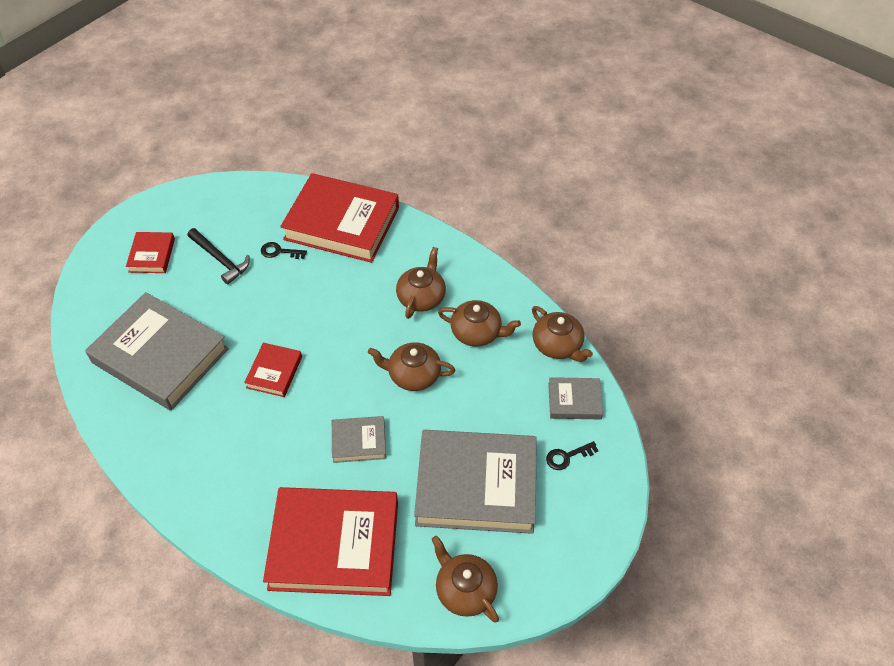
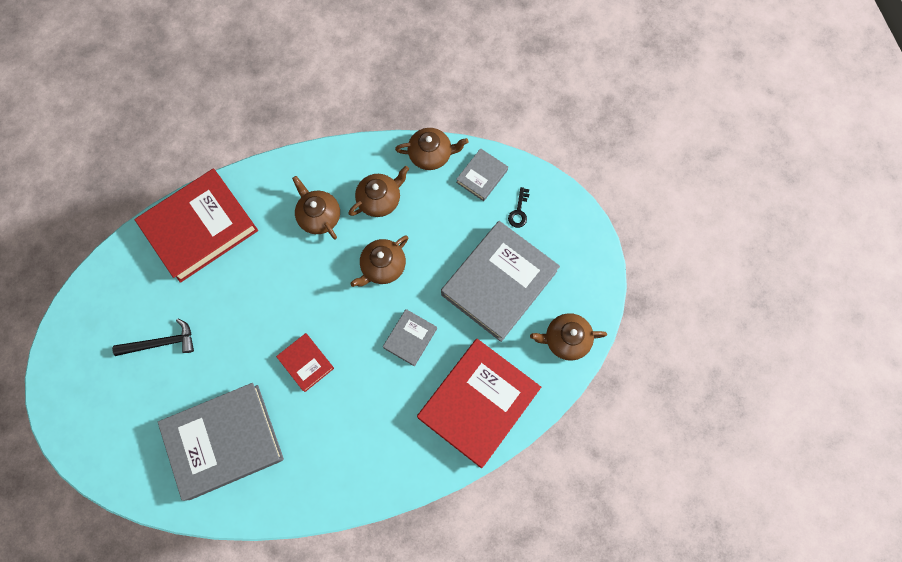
camera: 55 degrees left, 20 degrees up
red book [126,232,175,273] -> none
black key [261,242,307,259] -> none

